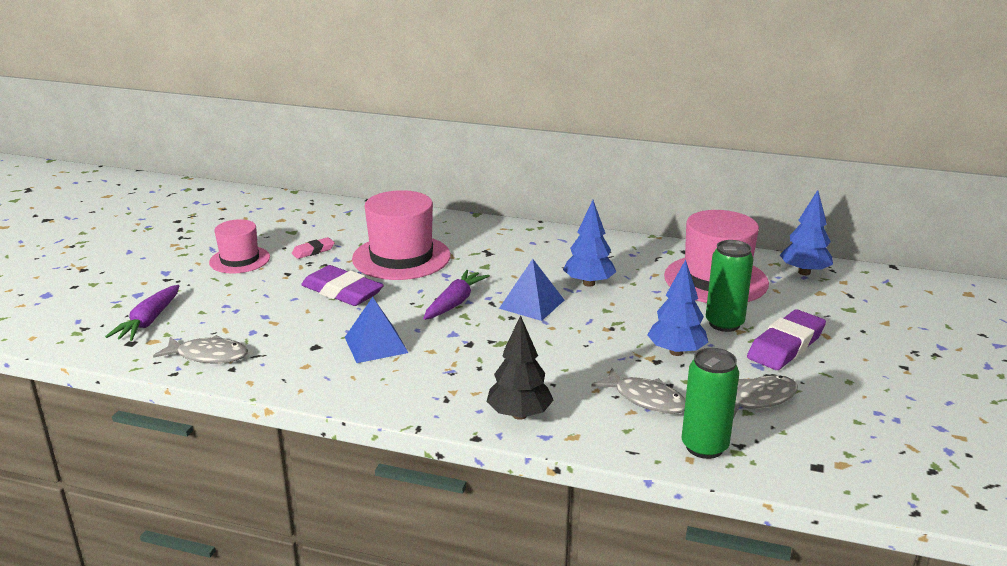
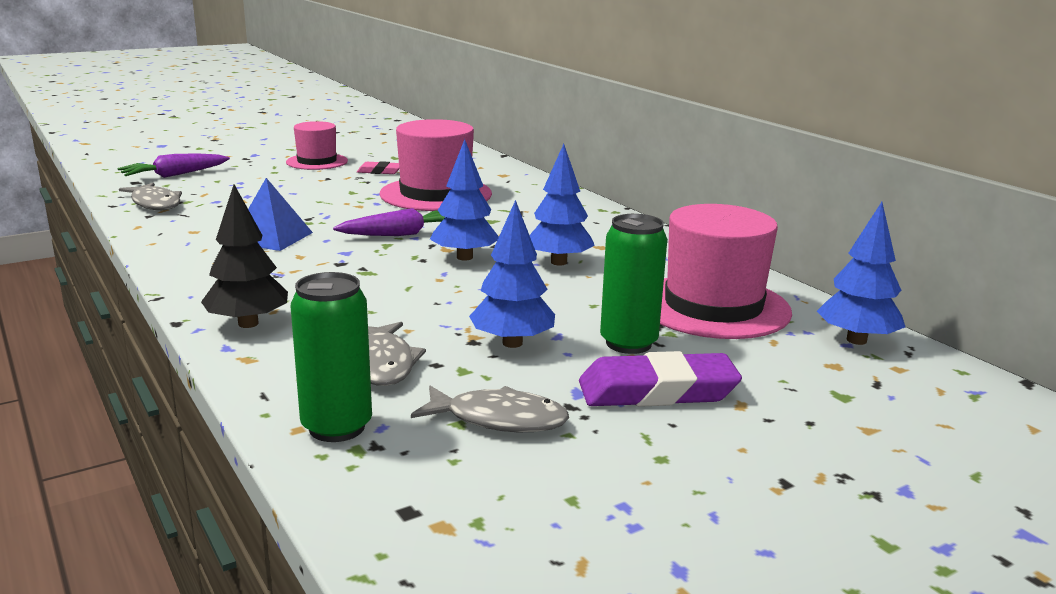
camera: 40 degrees right, 5 degrees down
purple eraser [301,265,384,306] -> none
blue pyramid [499,259,564,321] -> blue tree [430,139,499,261]

